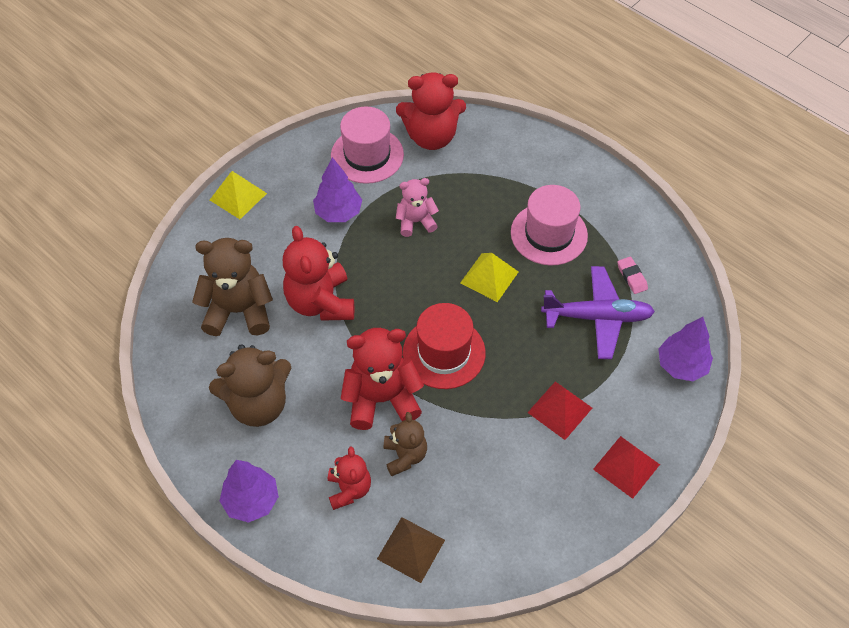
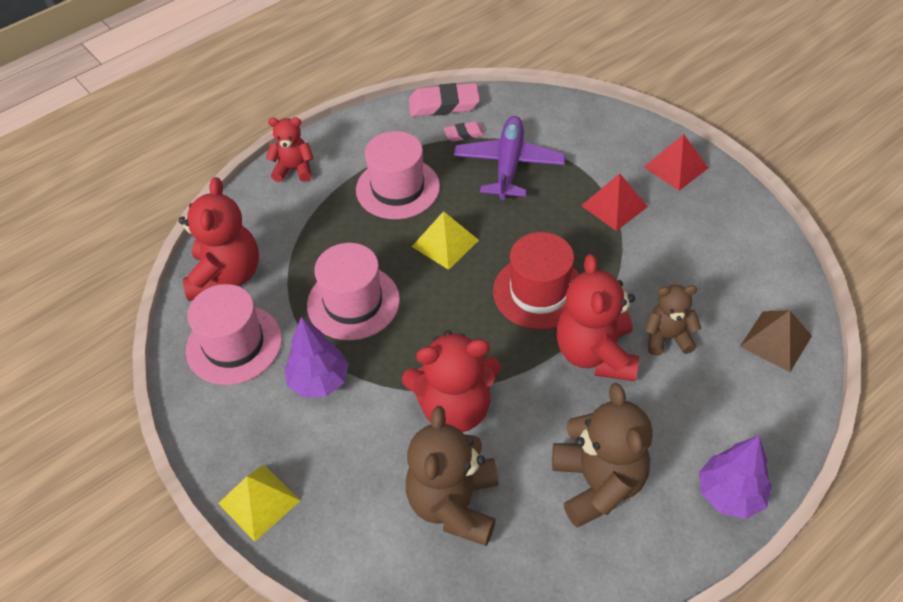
camera: 80 degrees left, 5 degrees down
red teddy bear [328,446,371,510] -> red teddy bear moved to [266,117,314,182]
pink teddy bear [396,178,439,237] -> pink hat [307,243,400,340]
purple tree [658,317,713,381] -> none
none -> pink eraser [409,83,480,117]

